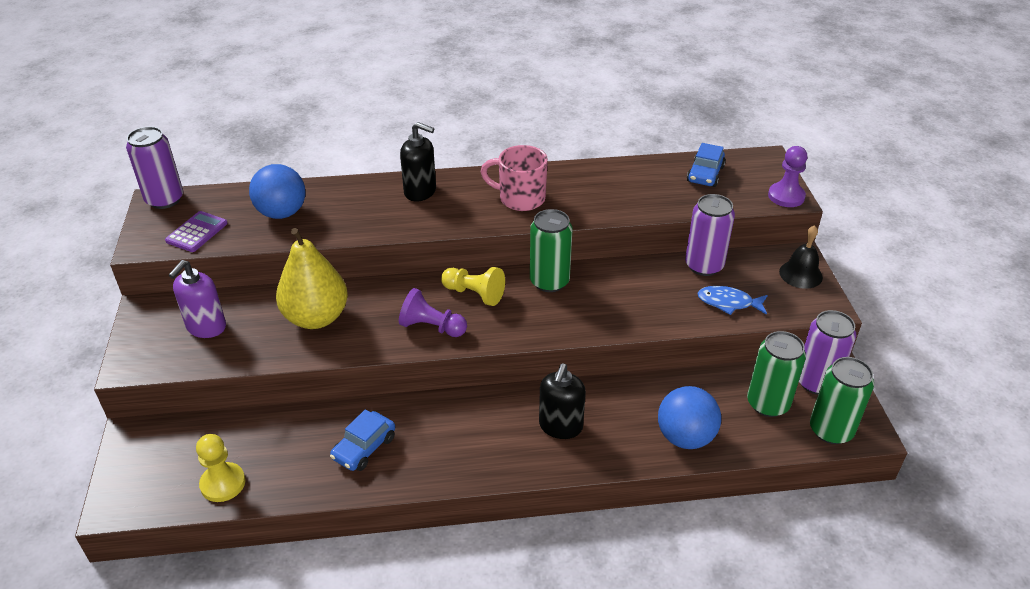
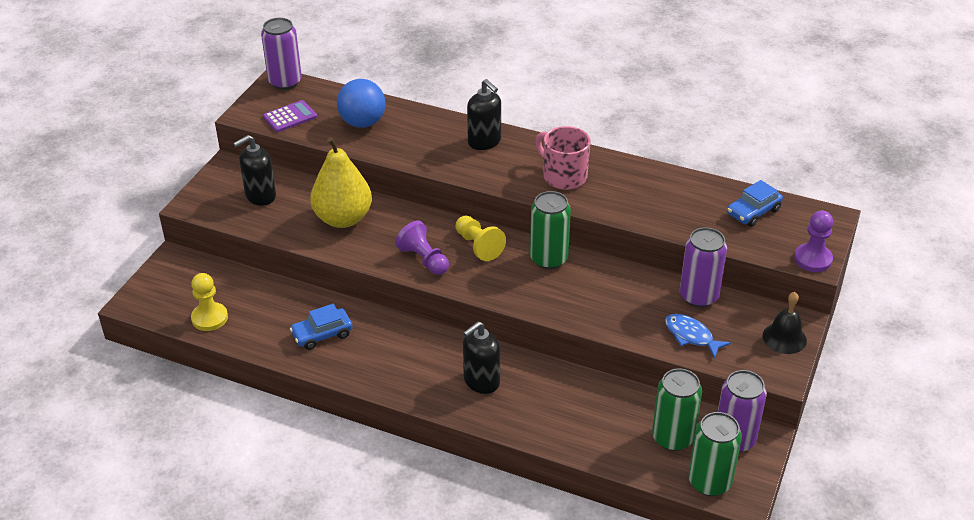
camera: 30 degrees right, 0 degrees up
purple soap dispenser [169,260,226,338] -> black soap dispenser [233,135,276,206]
blue ball [658,386,721,449] -> none

